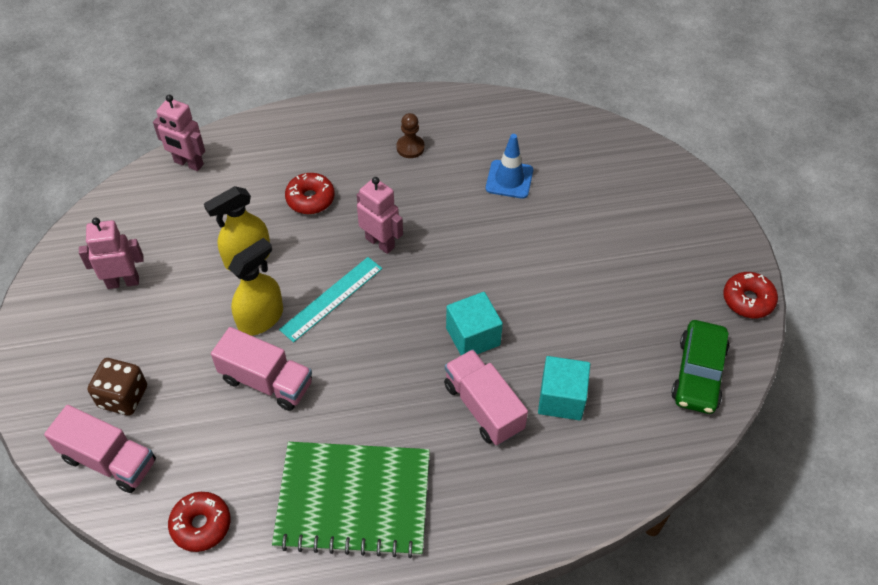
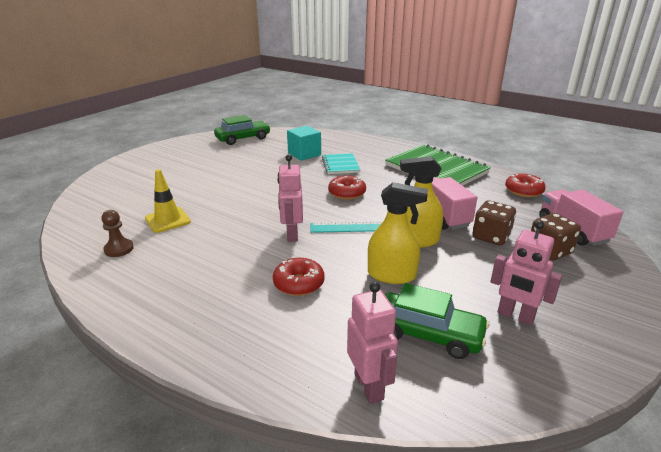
camera: 135 degrees left, 25 degrees down
brown pawn [397,113,425,158] -> brown pawn moved to [101,210,134,257]
pink truck [444,349,528,445] -> turquoise notebook [322,153,360,174]
turquoise cube [446,292,503,355] -> none
blue traffic cone [486,134,533,199] -> yellow traffic cone [145,169,191,233]
red donut [723,272,778,318] -> red donut moved to [328,175,366,200]
none -> green car [385,283,489,359]
none -> brown dice [472,200,516,246]

